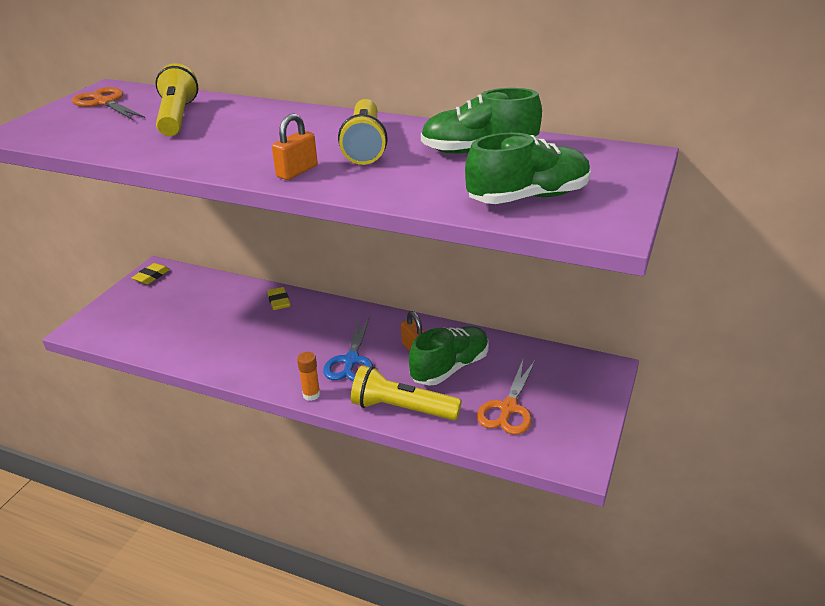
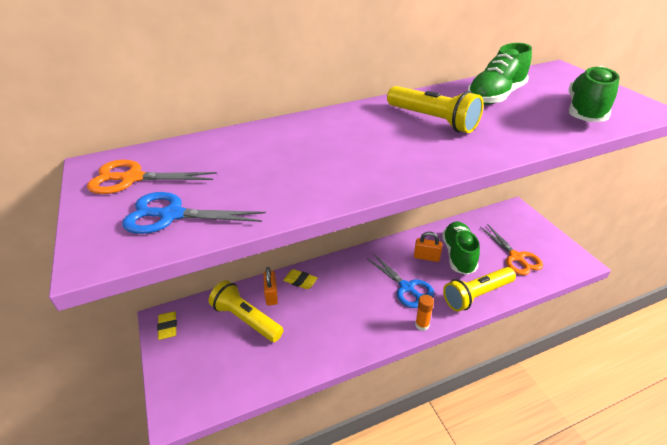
camera: 45 degrees left, 5 degrees up
yellow flashlight [155,63,198,136] -> yellow flashlight moved to [209,280,283,342]
orange padlock [272,113,318,180] -> orange padlock moved to [264,267,278,306]
none -> blue scissors [122,192,266,234]

